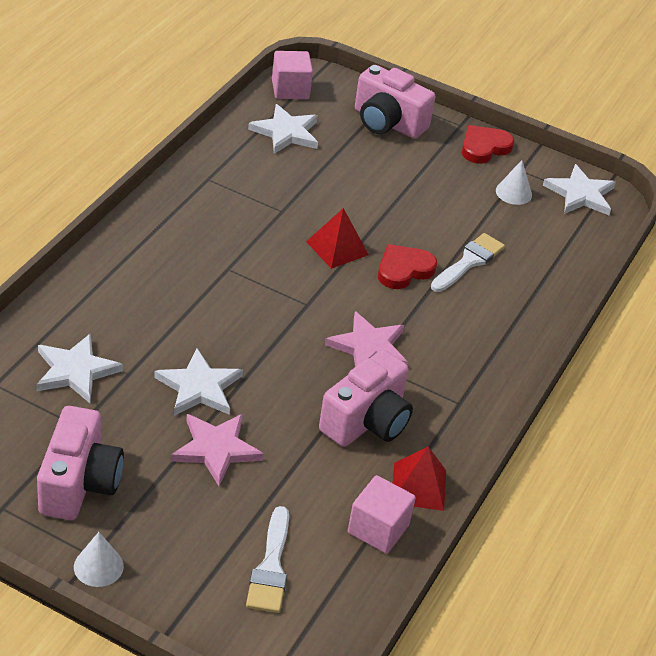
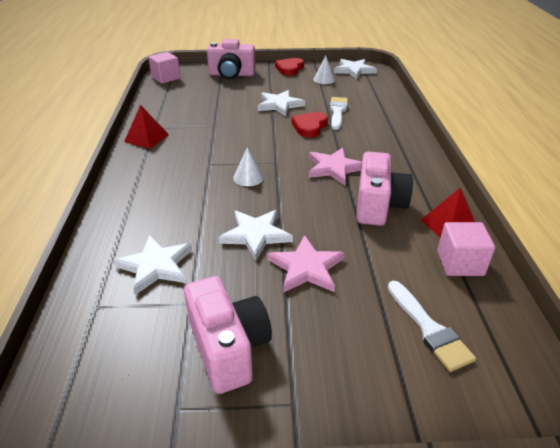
camera: 25 degrees left, 5 degrees down
white cone [74,532,124,587] -> white cone moved to [233,147,264,186]
white star [248,104,318,154] -> white star moved to [257,90,306,116]
red pyramid [306,208,369,269] -> red pyramid moved to [124,105,169,149]

